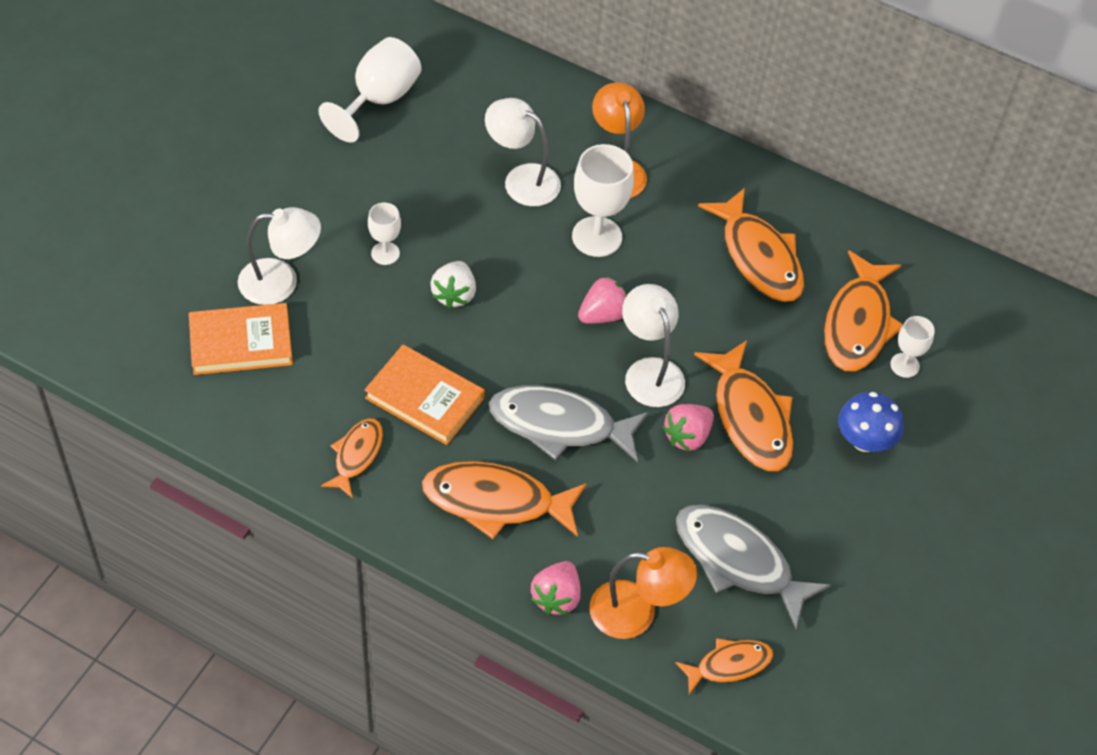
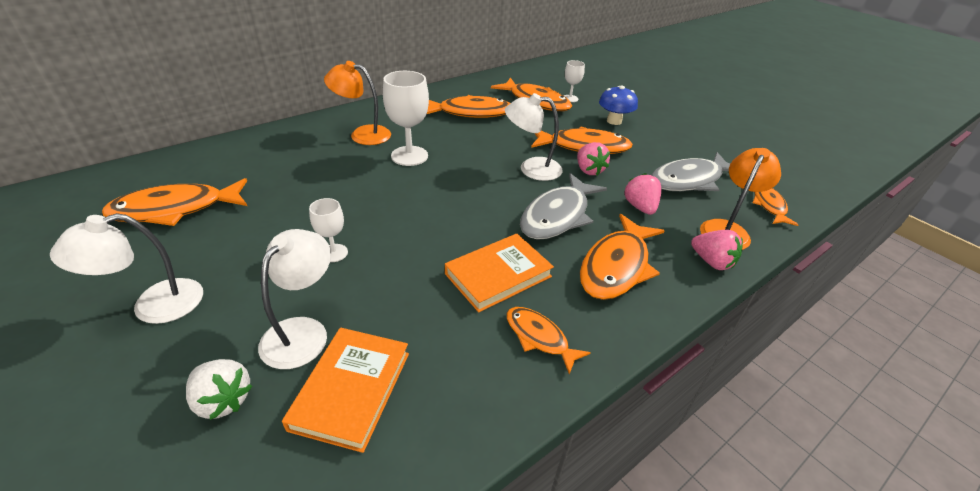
camera: 65 degrees left, 15 degrees down
white goblet [318,37,422,143] -> orange fish [102,178,247,226]
white strawberry [430,261,476,309] -> white strawberry moved to [186,359,252,420]
white lamp [485,98,561,206] -> white lamp moved to [50,213,203,324]
pink strawberry [578,276,627,324] -> pink strawberry moved to [624,173,661,215]

